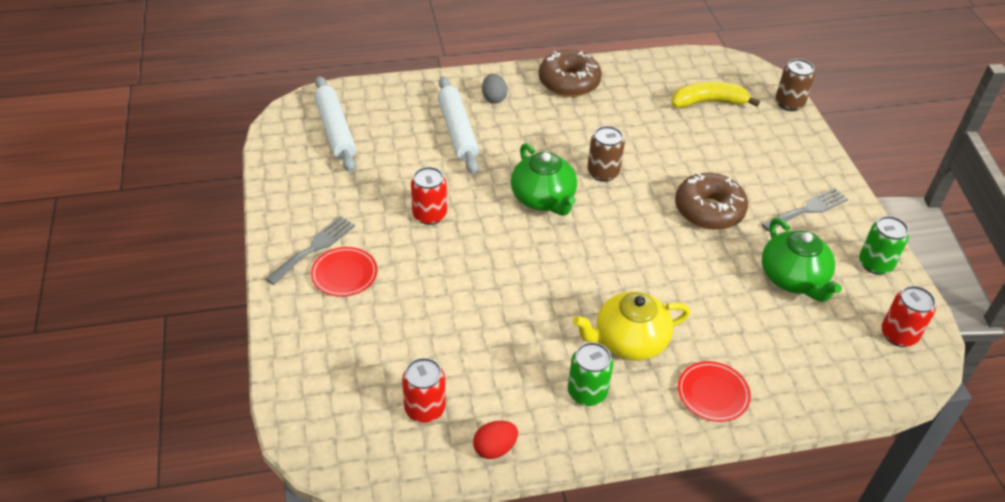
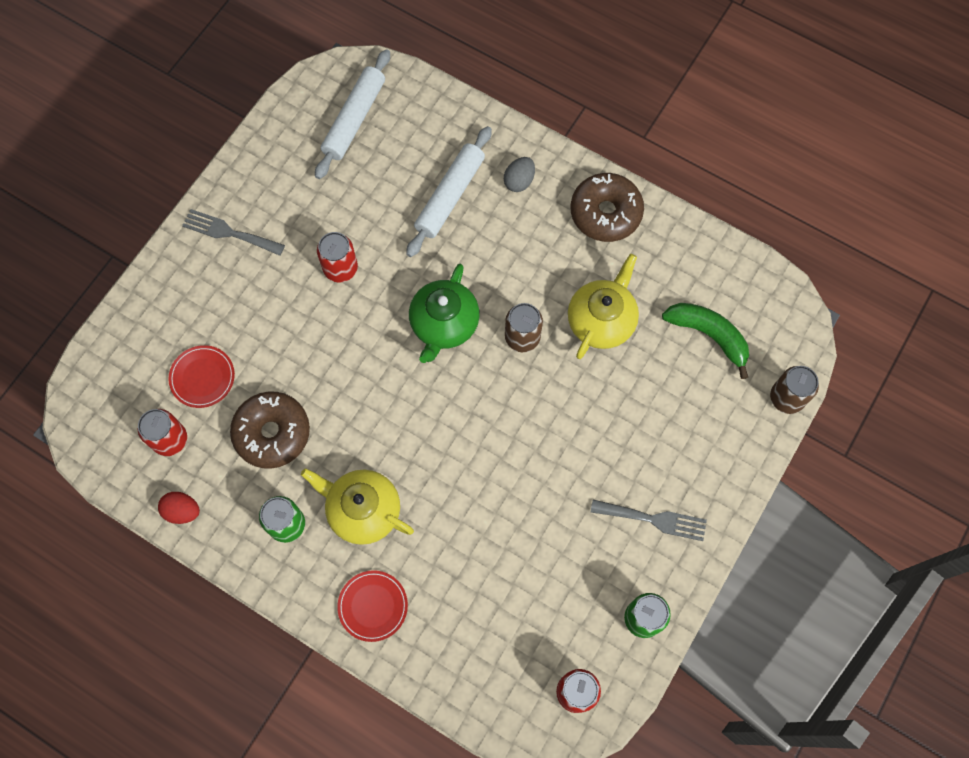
camera: 45 degrees right, 25 degrees up
grey fork [265,216,355,285] -> grey fork turned 150 degrees counterclockwise [182,209,285,256]
red plate [311,247,377,297] -> red plate moved to [168,345,235,408]
yellow banana [672,81,760,108] -> green banana [662,303,749,379]
brown donut [675,173,748,230] -> brown donut moved to [230,392,310,469]
green teapot [762,218,842,302] -> none
none -> yellow teapot [568,254,639,359]

